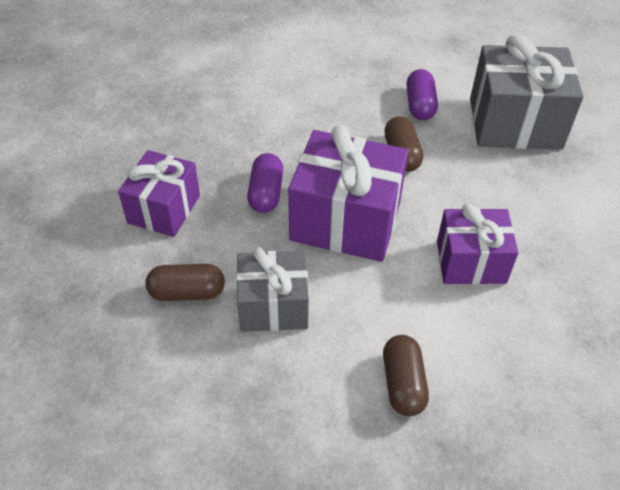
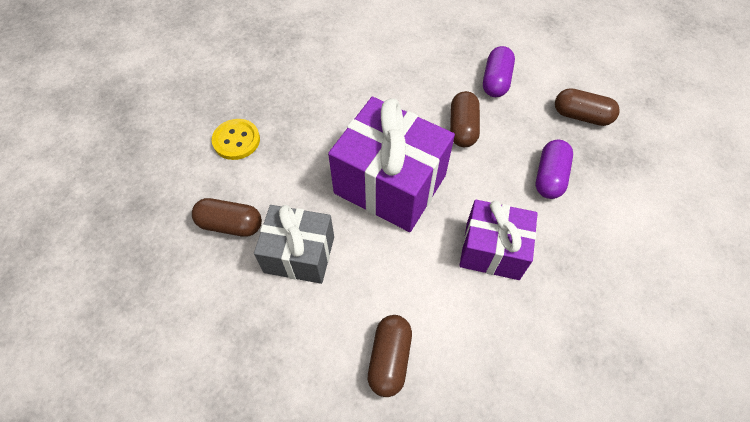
camera: 15 degrees right, 10 degrees up
purple gift [118,150,200,237] -> yellow button [212,119,260,160]
purple capsule [247,153,283,213] -> purple capsule moved to [536,140,573,199]
grey gift [470,34,584,150] -> brown capsule [555,88,620,126]

